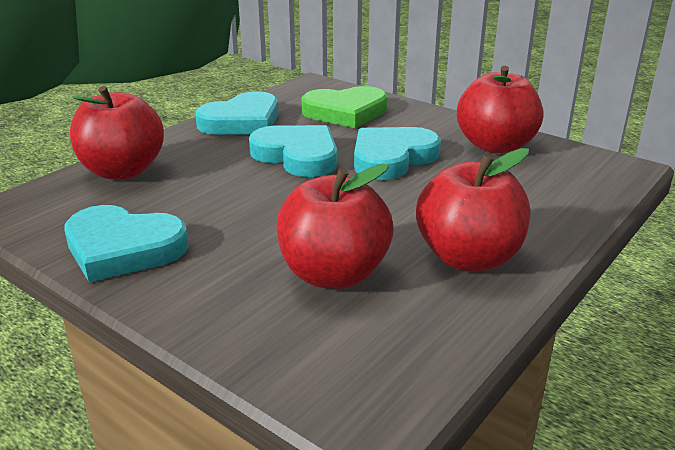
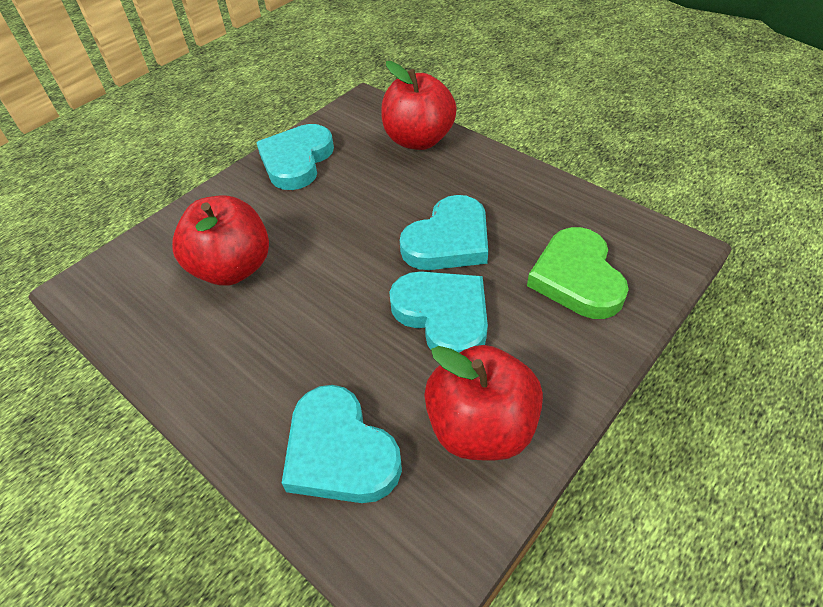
camera: 95 degrees right, 20 degrees up
turquoise heart [195,91,278,135] -> turquoise heart moved to [282,385,402,503]
red apple [416,148,530,271] -> none

